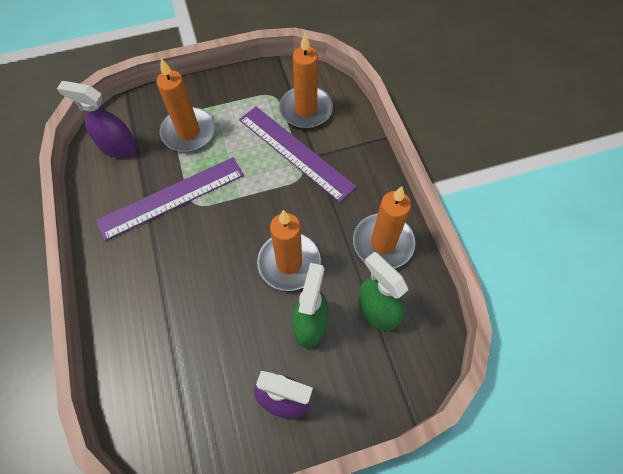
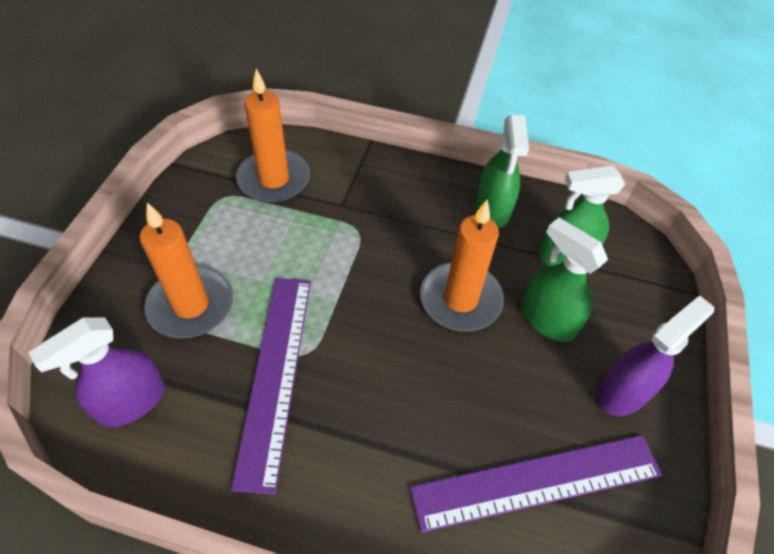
camera: 60 degrees left, 10 degrees down
purple ruler [239,107,357,203] -> purple ruler moved to [410,435,662,532]
orange candle [353,186,415,269] -> green spray bottle [476,115,529,228]

